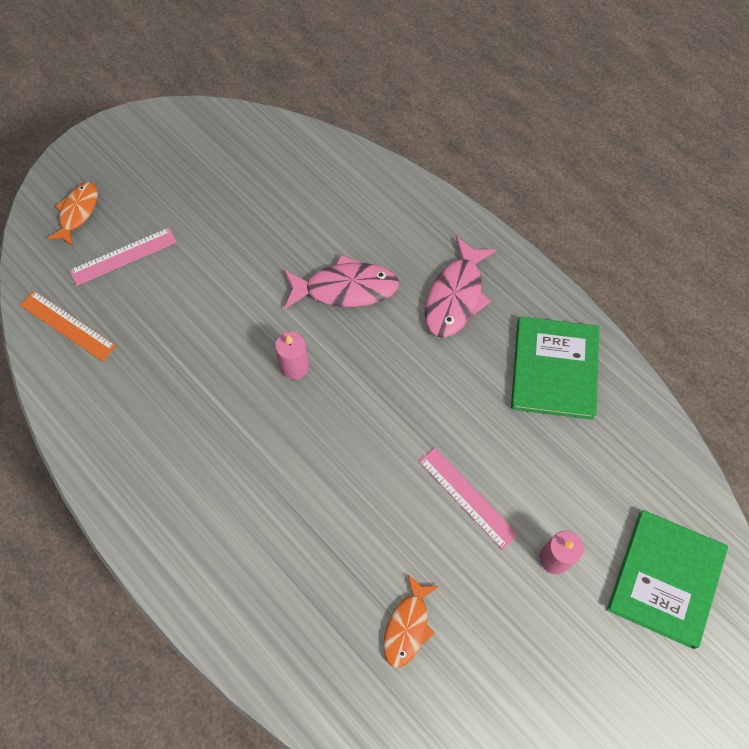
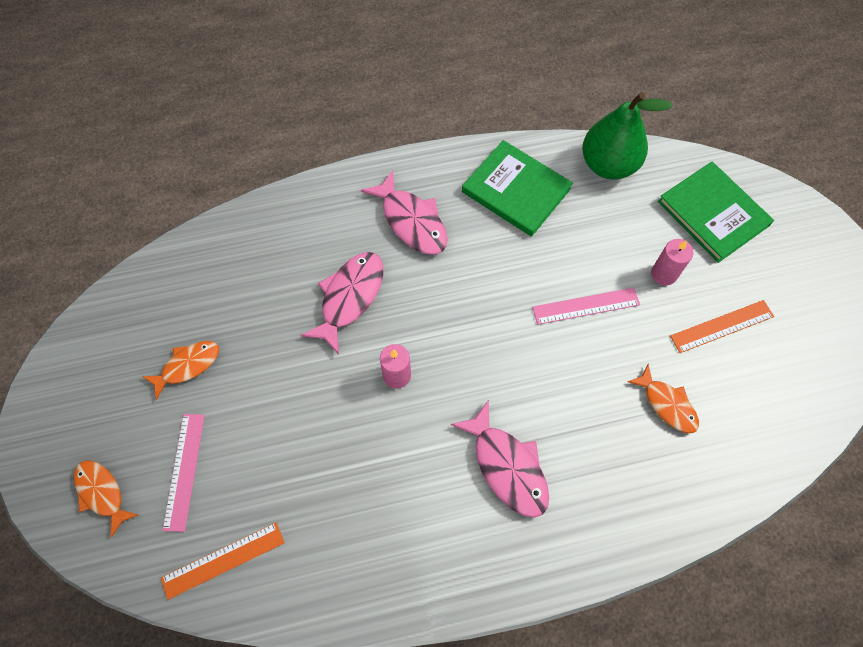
camera: 60 degrees left, 0 degrees up
none -> orange fish [142,341,219,400]
none -> pink fish [451,400,549,518]
none -> green pear [582,92,673,180]
none -> orange ruler [670,300,774,353]

